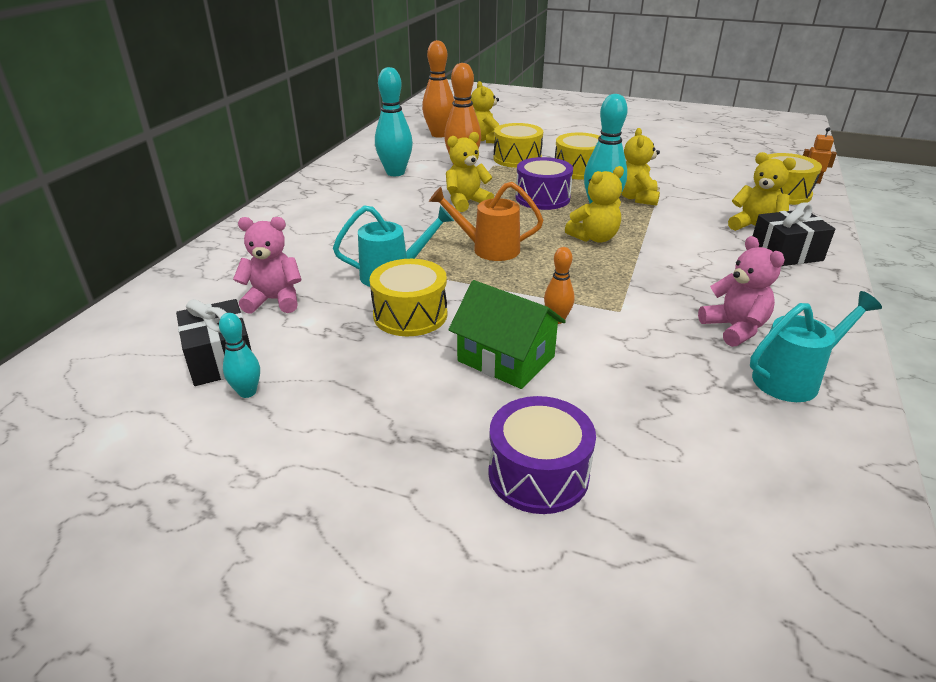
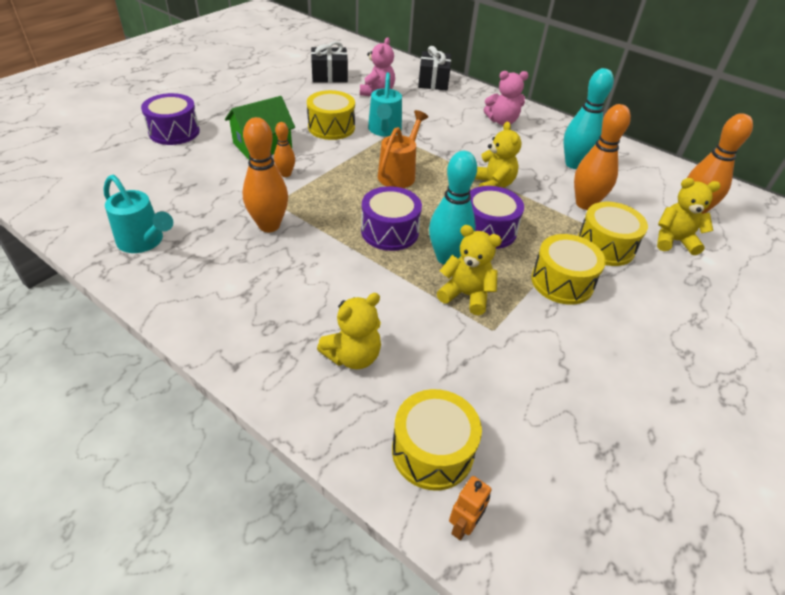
camera: 105 degrees right, 10 degrees up
turquoise bowling pin [219,313,260,398] -> none
yellow teddy bear [565,166,624,243] -> purple drum [361,186,422,251]
pink teddy bear [698,236,785,347] -> pink teddy bear moved to [484,71,528,126]
turquoise watering can [750,291,882,402] -> turquoise watering can turned 45 degrees counterclockwise [103,175,173,253]
black gift [753,202,835,266] -> black gift moved to [418,46,451,91]
none -> orange bowling pin [243,117,288,232]

